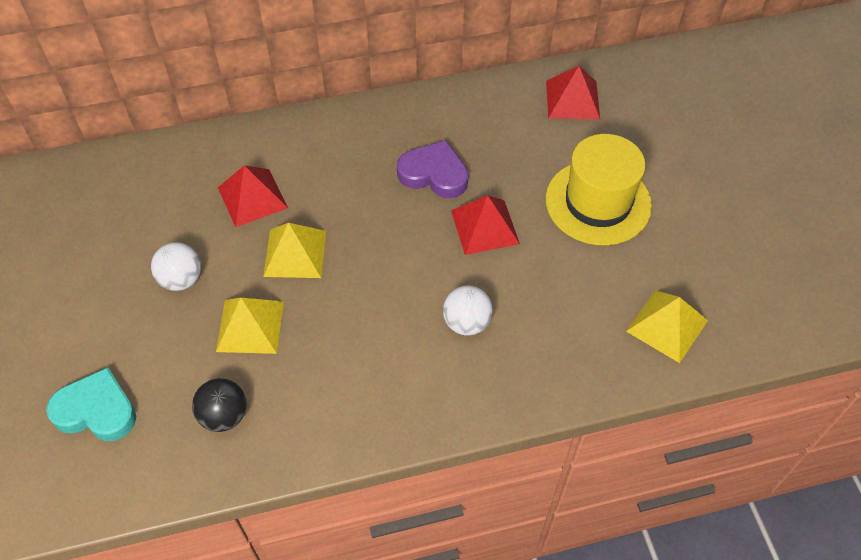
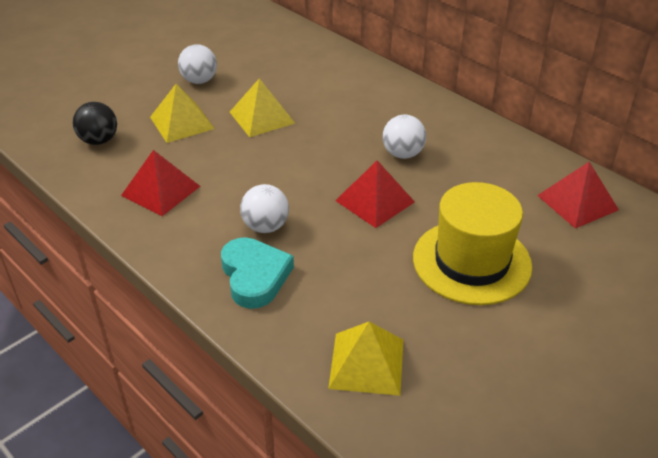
camera: 60 degrees right, 15 degrees down
turquoise heart [46,367,136,441] -> turquoise heart moved to [221,237,294,309]
red pyramid [218,165,288,227] -> red pyramid moved to [121,150,200,216]
purple heart [397,140,469,198] -> white ball [383,115,426,159]

